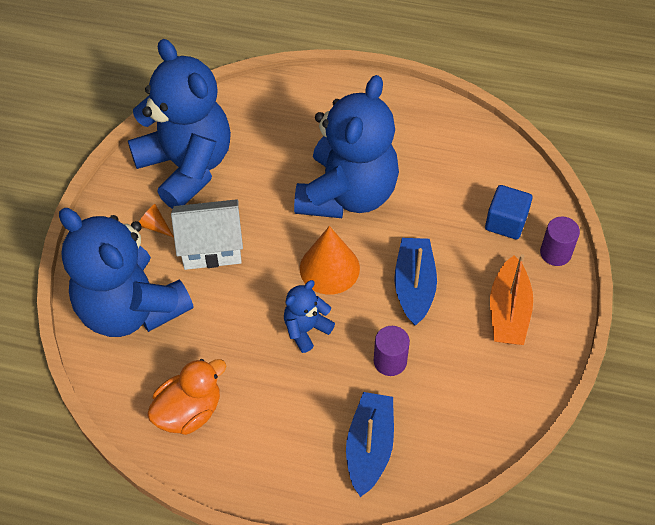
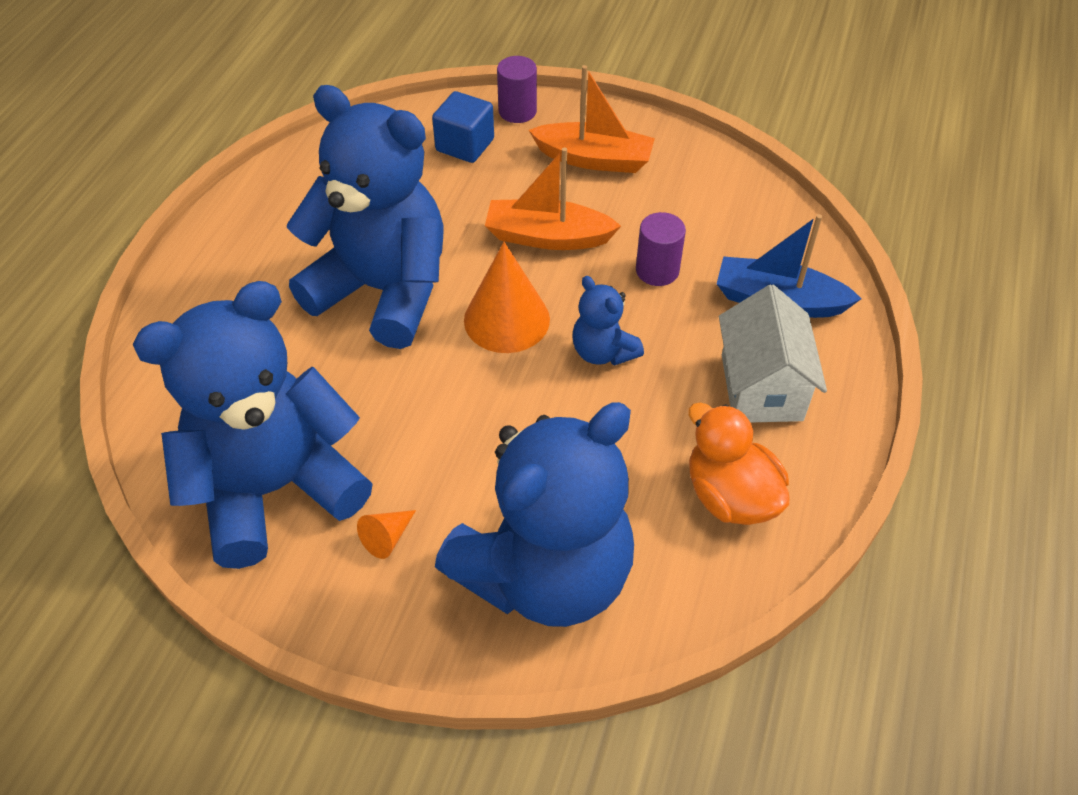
camera: 85 degrees left, 5 degrees down
white house [171,199,243,270] -> white house moved to [719,285,827,423]
blue boat [394,238,437,326] -> orange boat [485,147,621,250]

